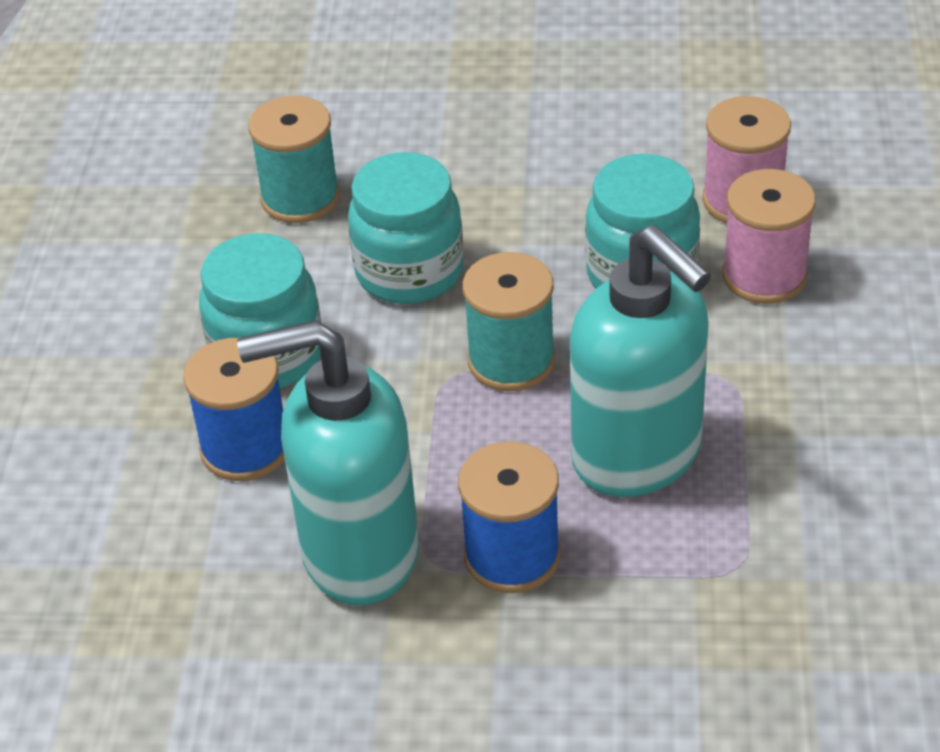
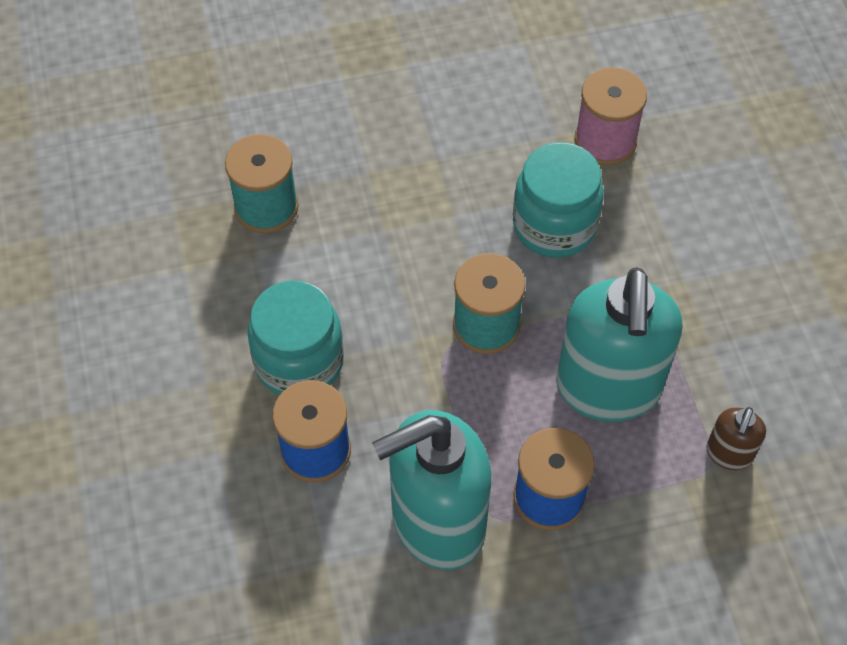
camera: 20 degrees left, 15 degrees up
turquoise jar [348,152,463,304] -> none
turquoise soap dispenser [570,225,711,497] -> turquoise soap dispenser turned 60 degrees clockwise [556,267,683,422]
pink spool [722,169,816,304] -> none
none -> brown soap dispenser [706,407,766,470]

